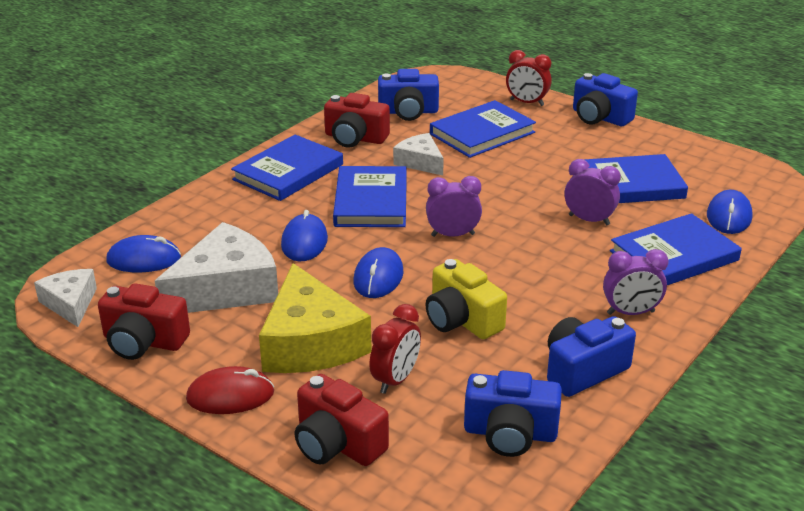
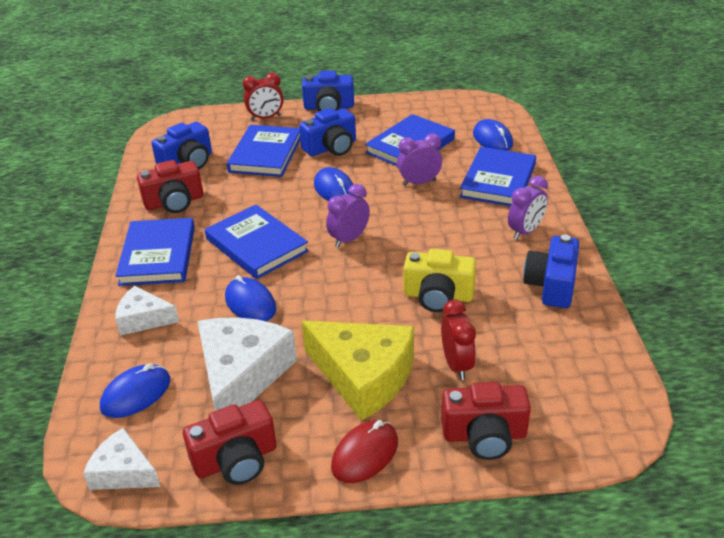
camera: 40 degrees left, 5 degrees up
blue mouse [353,247,403,298] -> blue mouse moved to [314,167,353,201]
white cheese [393,133,444,175] -> white cheese moved to [116,286,179,336]
blue camera [464,370,562,457] -> blue camera moved to [299,108,356,156]

